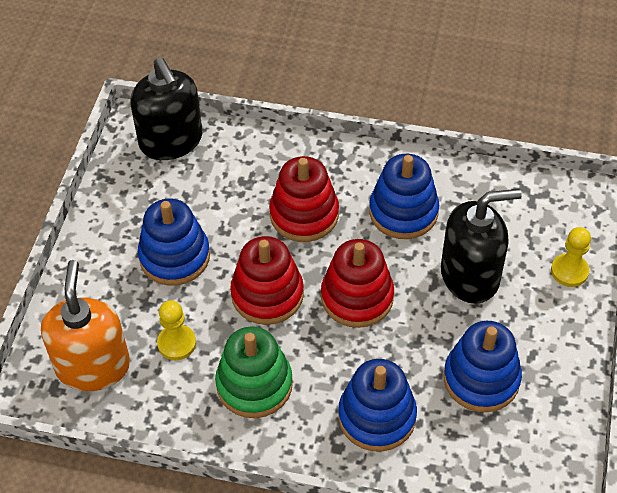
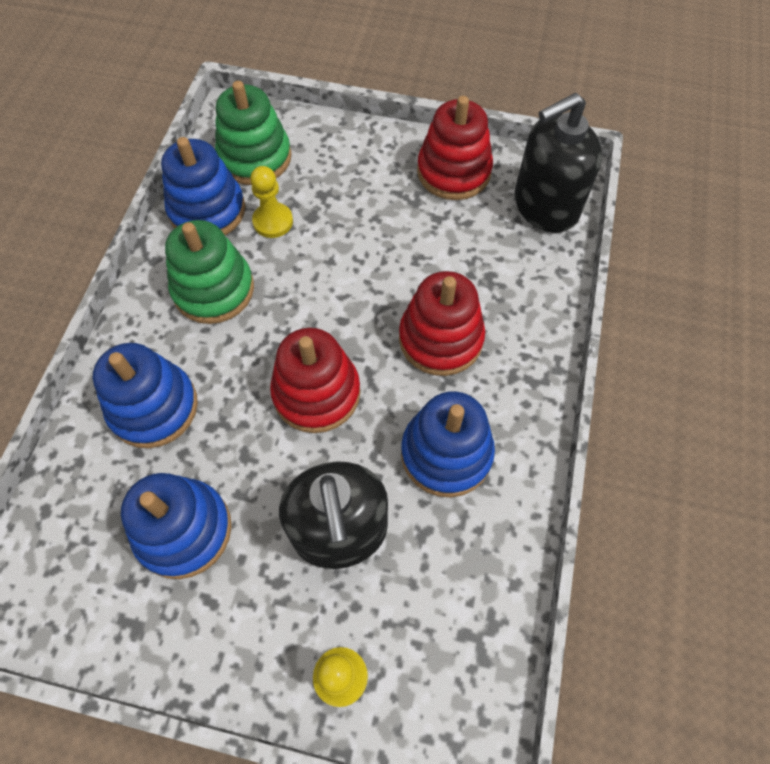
camera: 90 degrees right, 10 degrees up
orange soap dispenser [41,260,130,391] -> green stacking toy [215,81,291,185]
blue stacking toy [138,199,210,286] -> blue stacking toy moved to [161,137,245,235]
red stacking toy [230,236,304,325] -> red stacking toy moved to [417,96,493,200]

